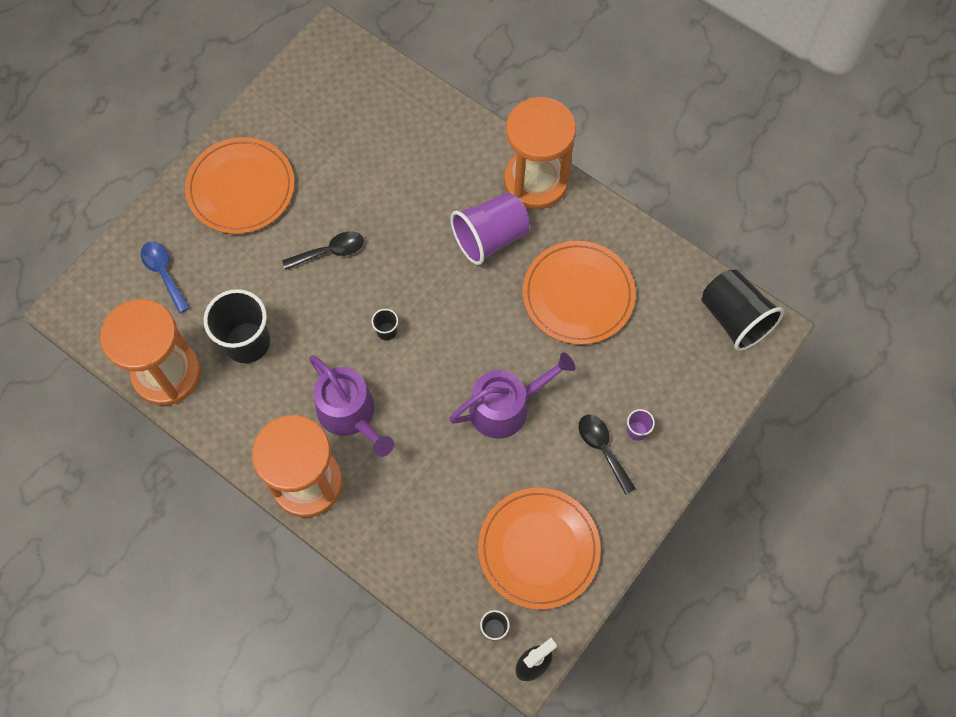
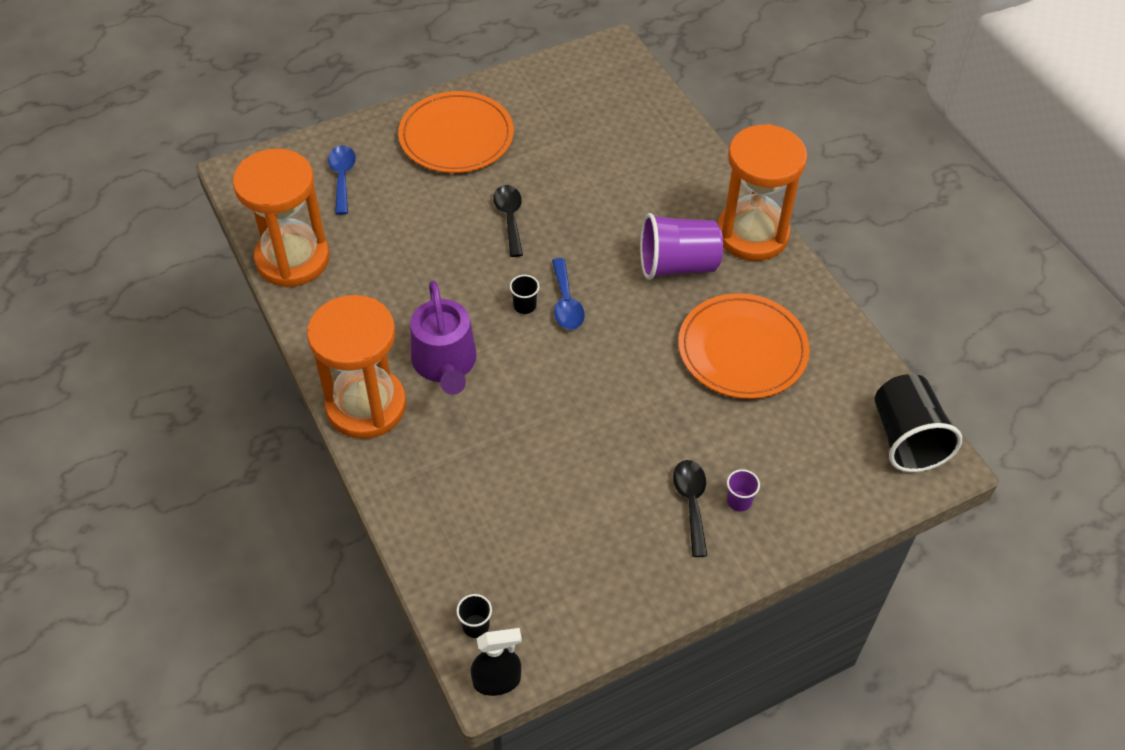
camera: 25 degrees right, 15 degrees down
black cup [204,289,270,363] -> none
black spoon [282,231,364,270] -> black spoon turned 105 degrees counterclockwise [493,185,523,257]
purple watering can [449,352,576,439] -> none
orange plate [478,488,601,609] -> none
none -> blue spoon [552,258,585,330]

